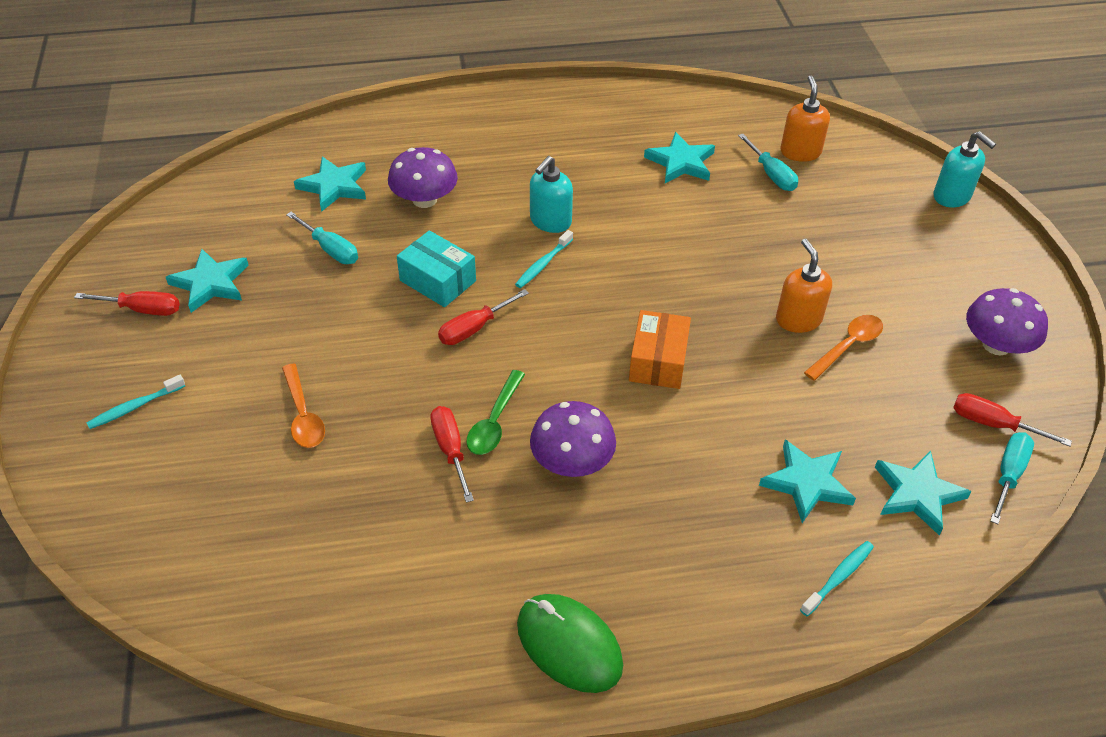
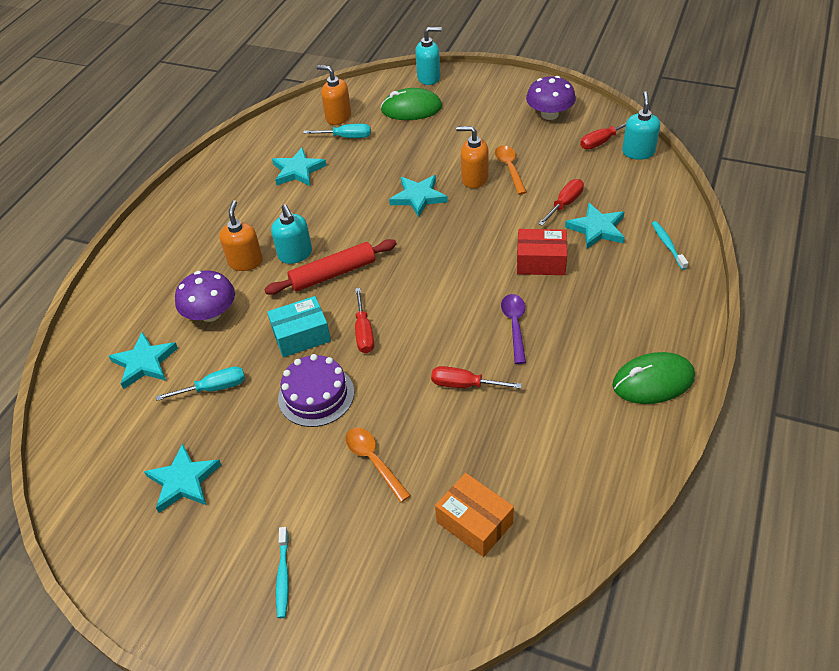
camera: 55 degrees left, 0 degrees up
red screwdriver [74,291,180,316] -> red screwdriver moved to [538,179,584,226]
orange spoon [282,364,325,448] -> orange spoon turned 135 degrees counterclockwise [345,428,411,502]
green spoon [466,370,525,455] -> none
turquoise toothbrush [515,230,573,288] -> red rolling pin [264,239,397,295]
purple mushroom [530,401,616,477] -> purple spoon [501,294,526,364]
orange box [629,310,691,389] -> orange box moved to [435,473,514,557]
turquoise star [875,451,972,535] -> turquoise star moved to [389,175,448,217]
turquoise screwdriver [990,432,1034,524] -> turquoise soap dispenser [622,91,660,160]
none -> orange soap dispenser [219,200,263,271]
none -> purple cake [278,354,354,427]
none -> green mouse [381,88,442,120]
none -> red box [517,229,567,275]

